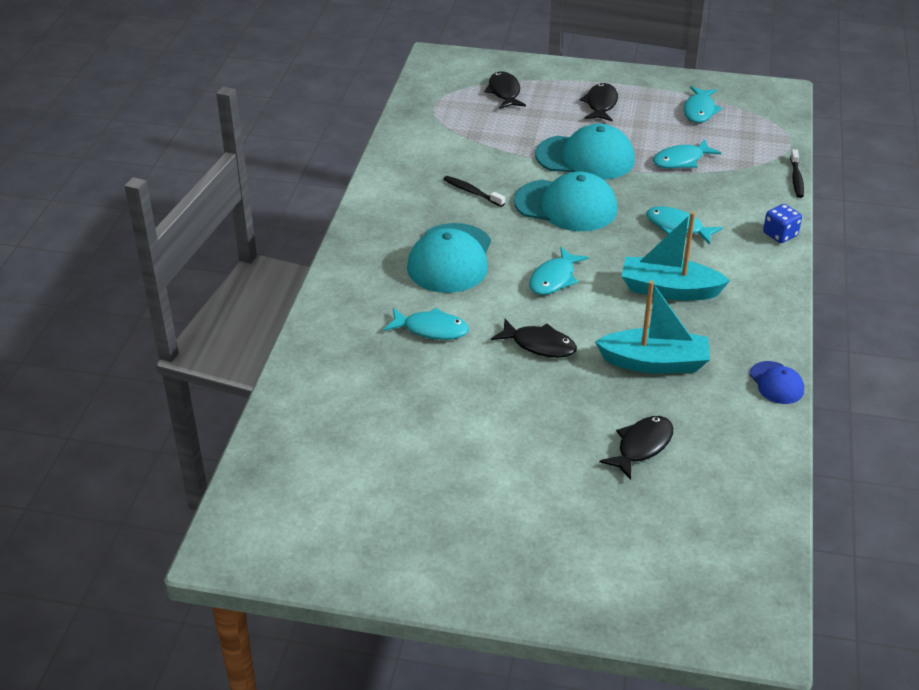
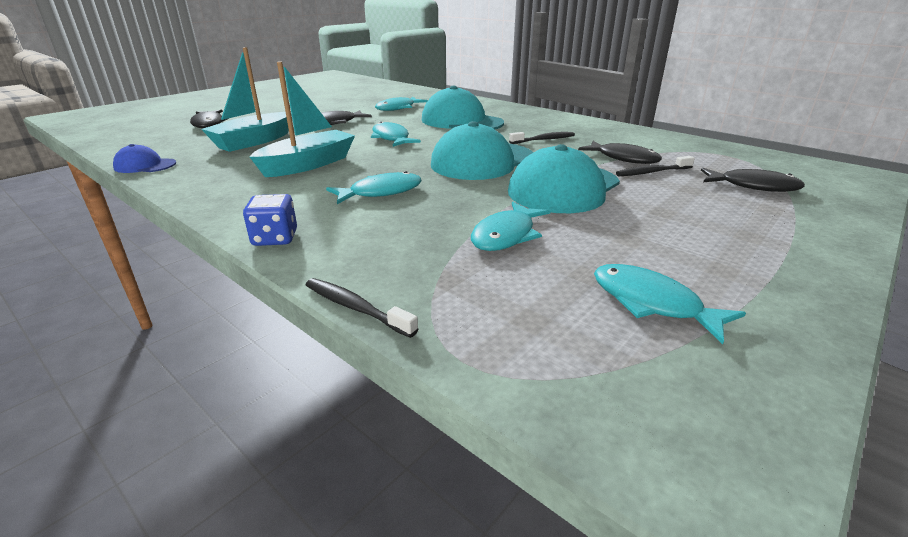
camera: 120 degrees right, 10 degrees down
black fish [580,83,618,121] -> black fish moved to [578,141,662,164]
turquoise fish [653,139,721,168] -> turquoise fish turned 150 degrees counterclockwise [471,202,550,251]
none -> black toothbrush [616,156,695,176]

